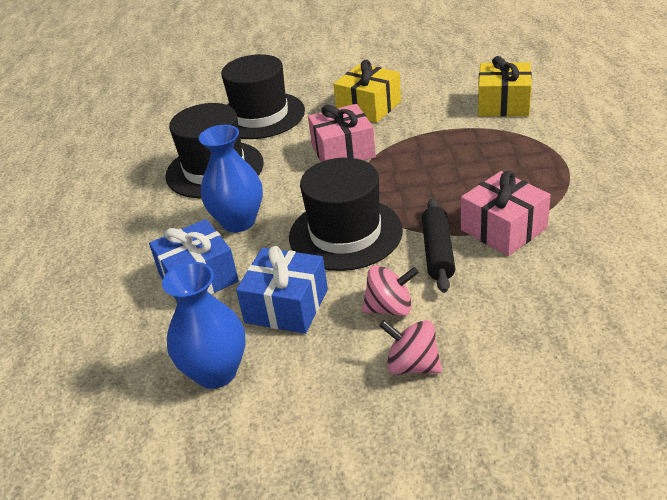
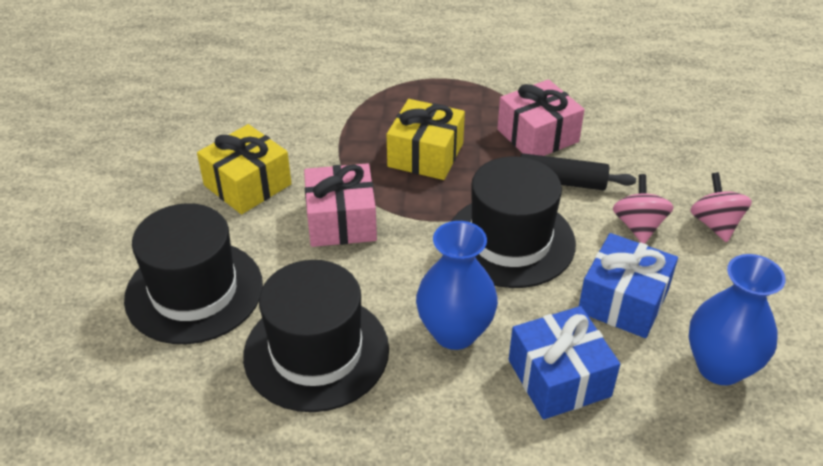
camera: 85 degrees left, 5 degrees up
pink spinning top [379,320,442,374] -> pink spinning top turned 135 degrees clockwise [690,172,752,242]
yellow gift [478,56,532,117] -> yellow gift moved to [387,99,465,180]

